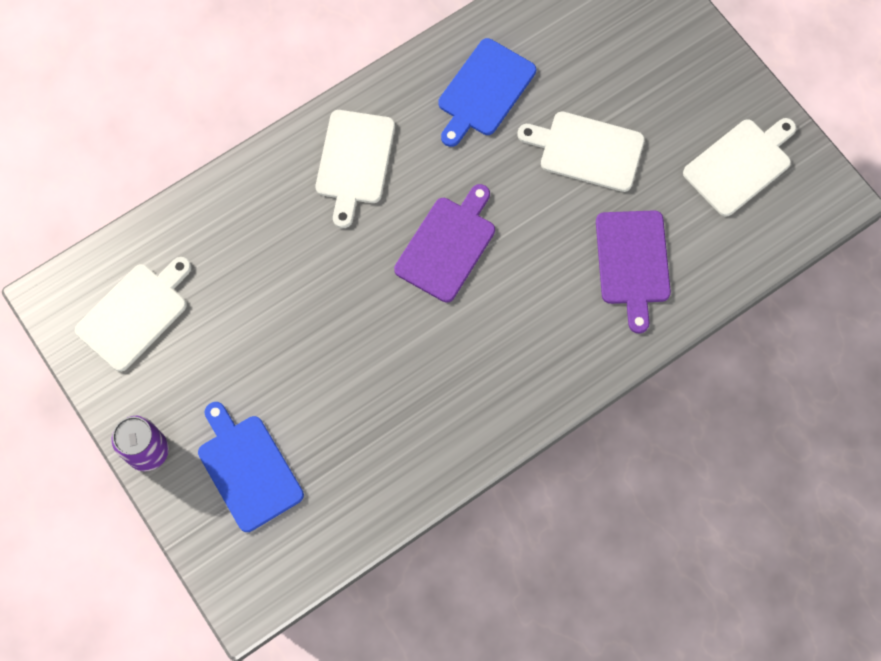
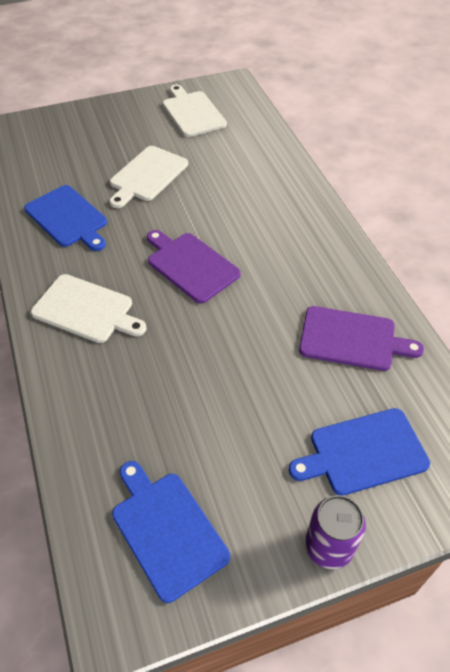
camera: 75 degrees left, 20 degrees down
white cutting board [75,257,192,372] -> blue cutting board [112,461,230,603]
purple cutting board [596,210,671,333] -> purple cutting board moved to [299,306,424,371]

